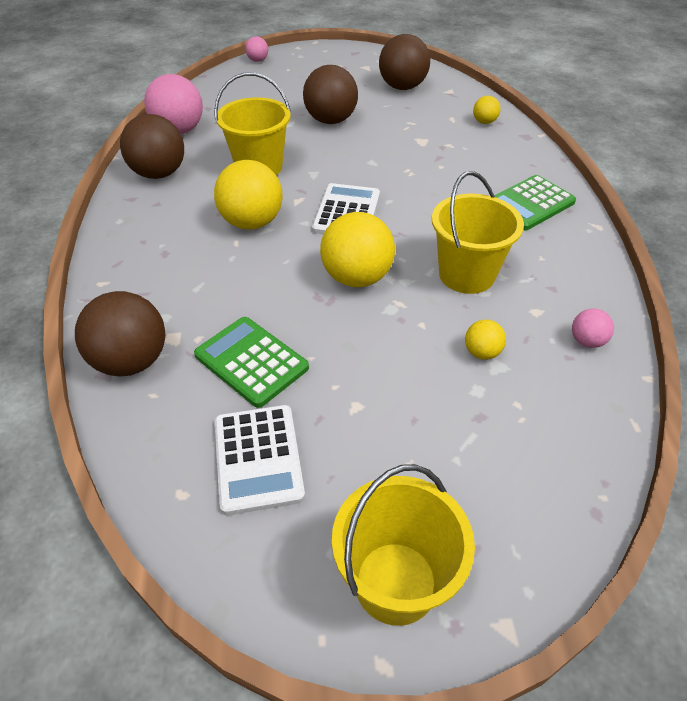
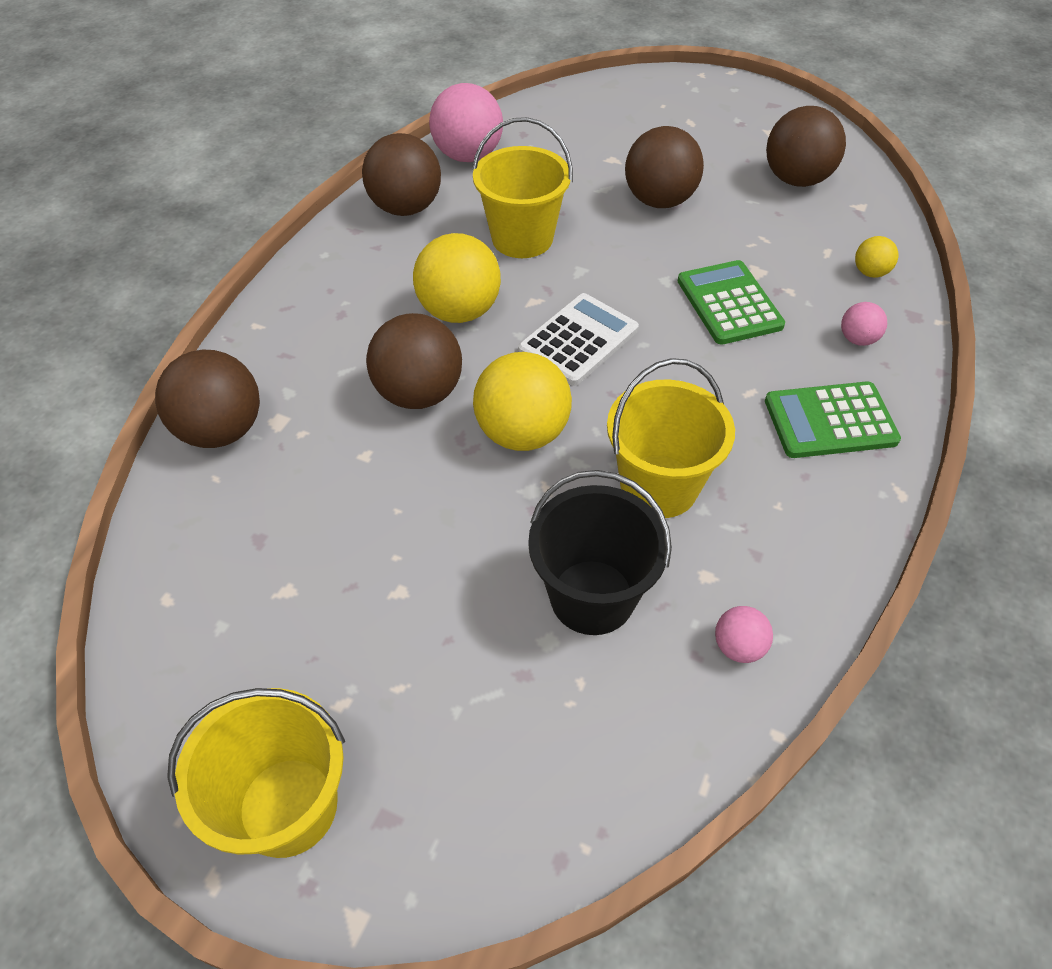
camera: 30 degrees right, 5 degrees up
green calculator [194,317,309,408] -> green calculator moved to [678,260,785,345]
white calculator [214,405,305,516] -> none
pink ball [245,36,268,62] -> pink ball moved to [841,302,887,346]
yellow ball [465,320,506,360] -> black bucket [528,470,672,635]
none -> brown ball [366,313,462,409]

